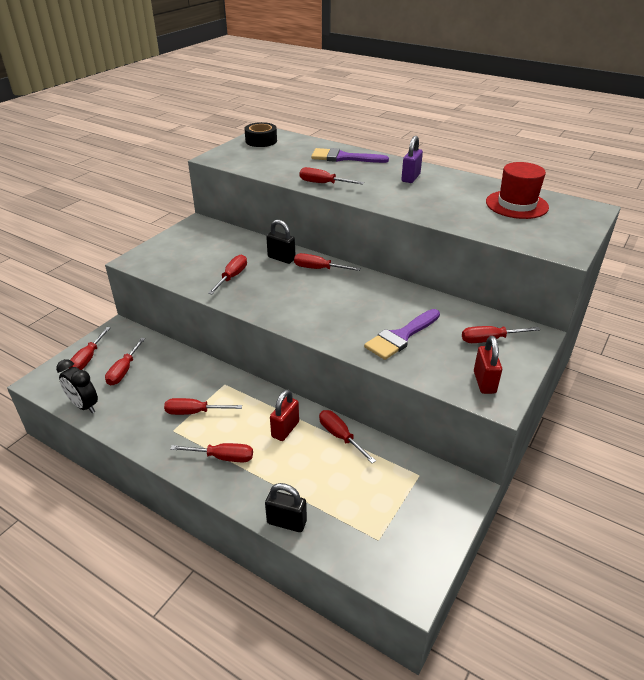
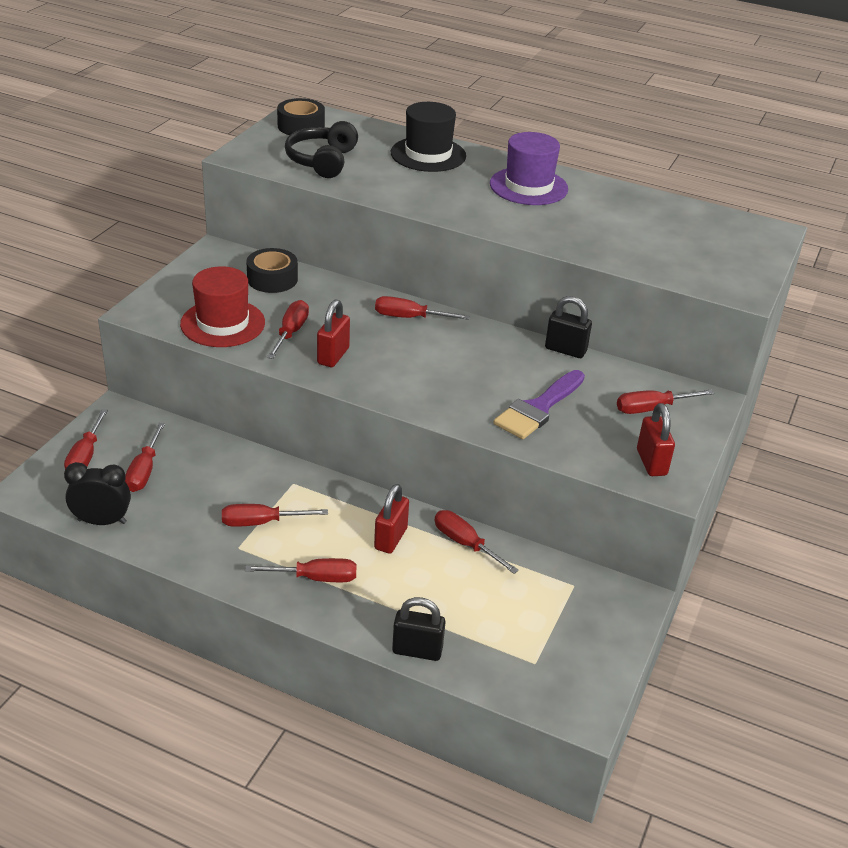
camera: 10 degrees left, 0 degrees up
black clock [56,359,98,413] -> black clock turned 150 degrees clockwise [64,462,131,525]
black padlock [266,220,295,264] -> black padlock moved to [545,296,592,358]
red screwdriver [300,167,364,184] -> none
purple brush [311,148,389,163] -> black hat [391,102,466,172]
purple padlock [401,136,423,183] -> purple hat [490,132,568,205]
red hat [486,162,549,219] -> red hat moved to [180,266,265,347]
none -> black tape [246,248,298,293]
none -> black headphones [285,121,358,178]
none -> red padlock [317,299,350,367]

